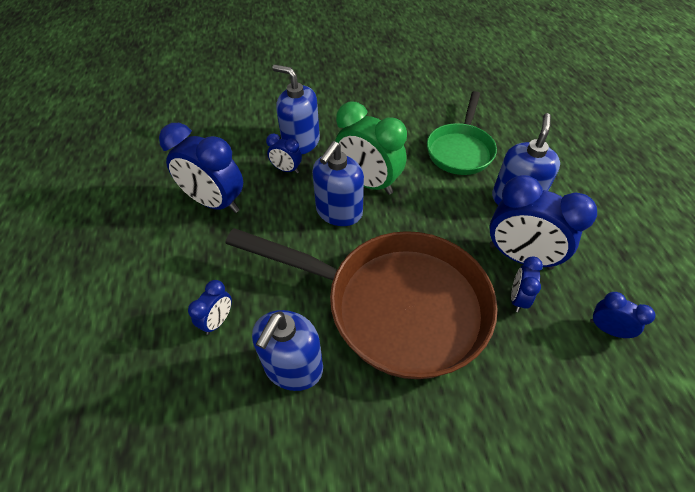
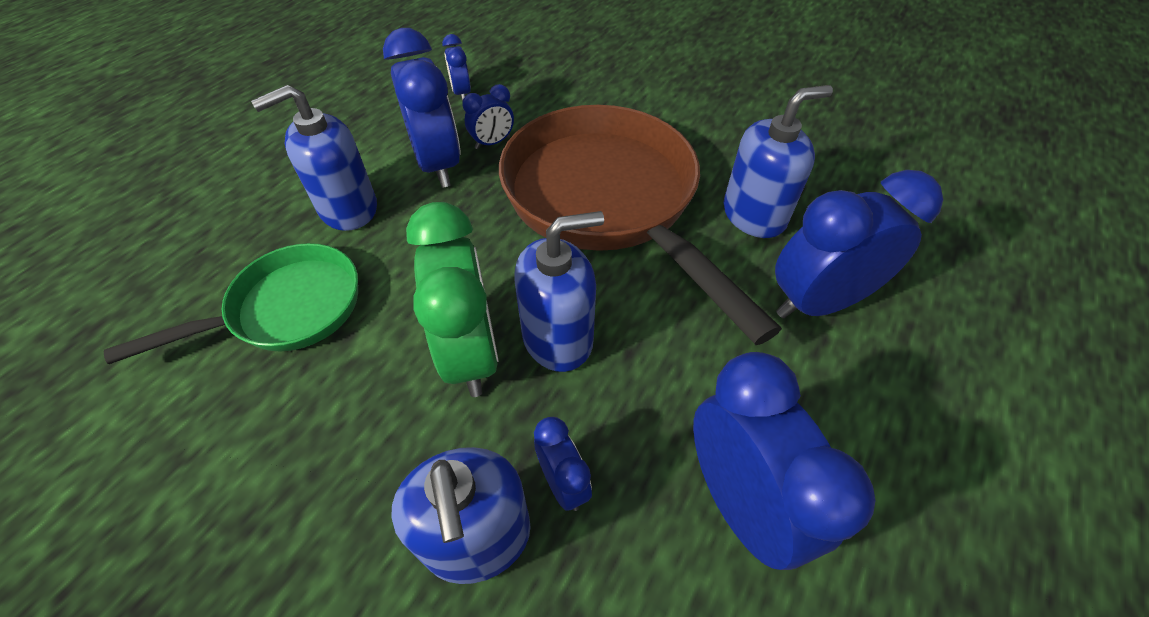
camera: 140 degrees left, 0 degrees up
blue clock [188,280,232,335] -> blue clock [775,170,943,318], size x2.02

